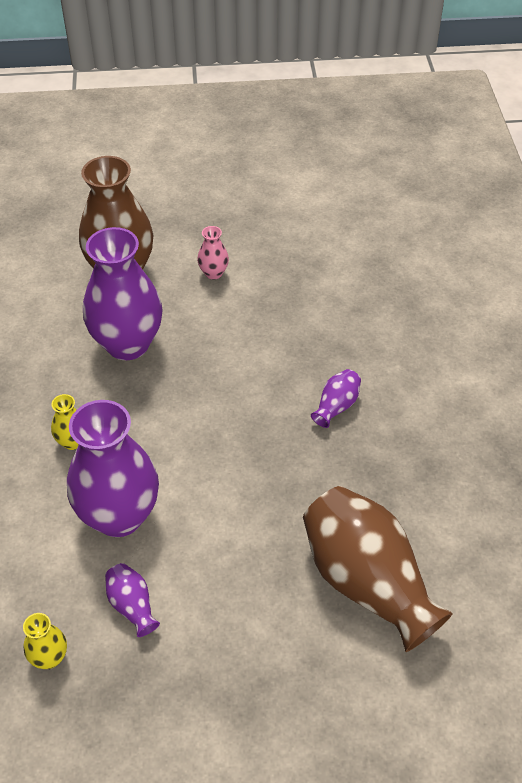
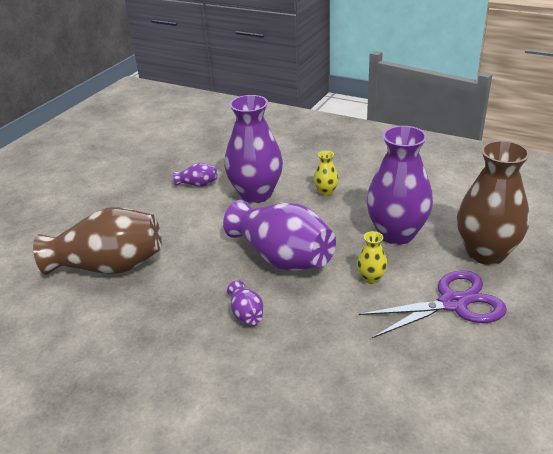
camera: 125 degrees right, 15 degrees down
yellow vase [23,613,67,669] -> yellow vase moved to [357,231,388,284]
pink vase [197,226,229,280] -> purple scissors [359,270,507,338]
none -> purple vase [223,200,336,271]

